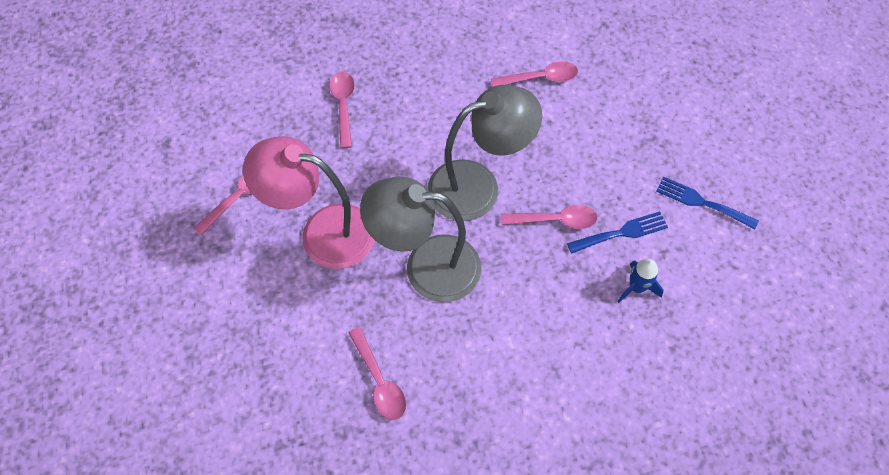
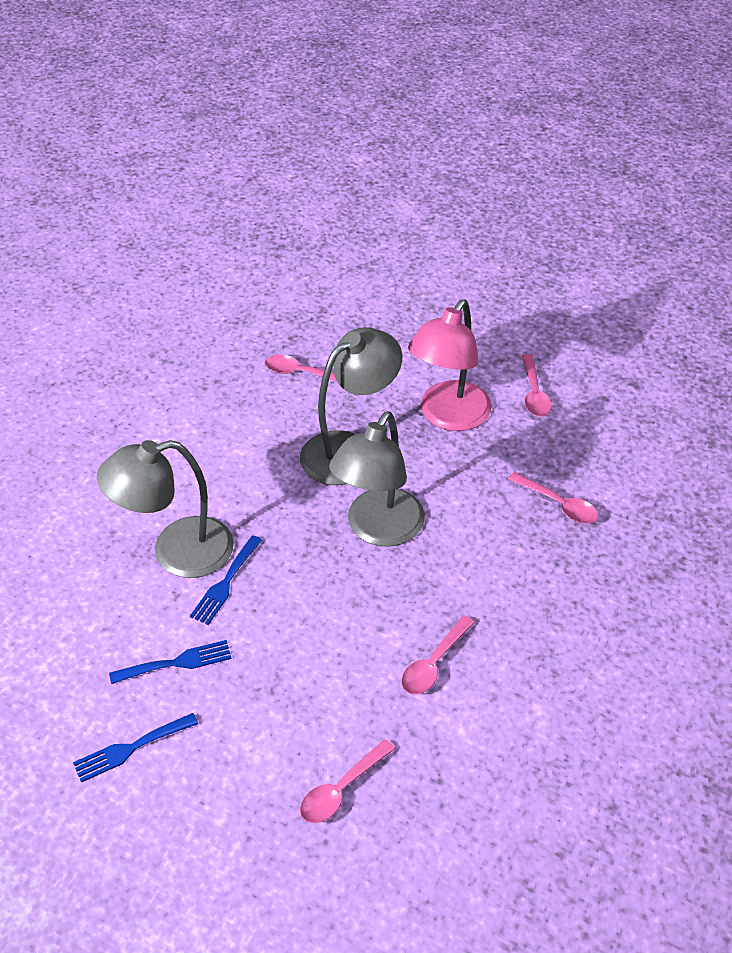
camera: 135 degrees right, 15 degrees down
pink lamp [243,136,375,269] -> pink lamp turned 150 degrees clockwise [408,299,491,431]
pink spoon [501,205,598,229] -> pink spoon moved to [300,739,395,823]
blue rocket [617,259,664,303] -> grey lamp [97,440,234,578]
none -> blue fork [73,713,198,783]

